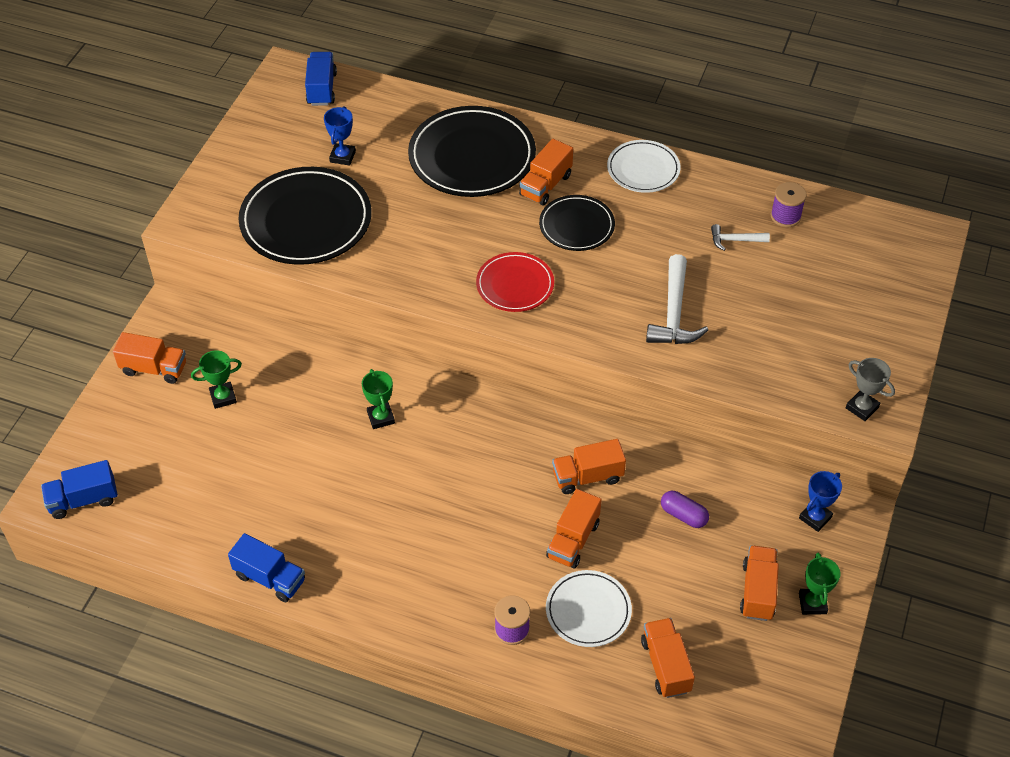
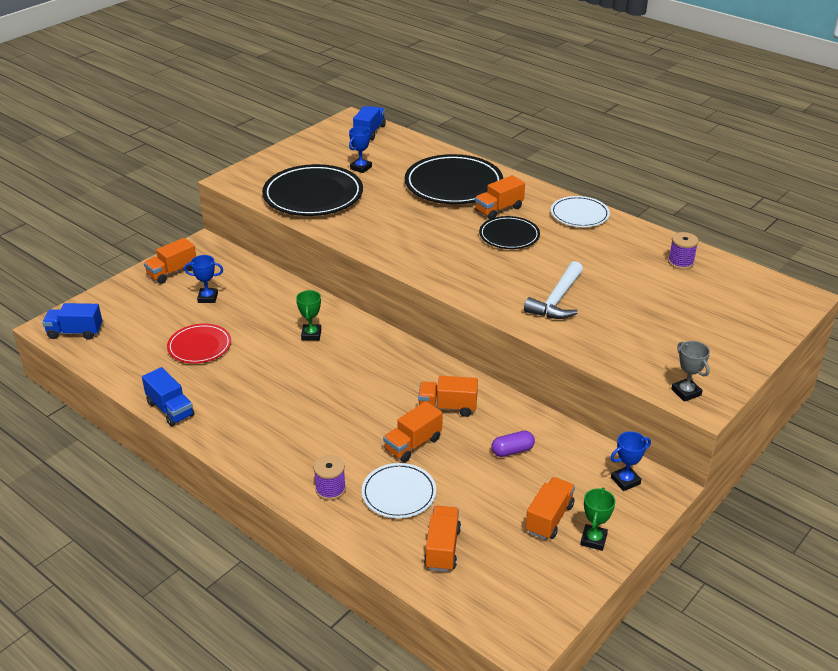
camera: 20 degrees right, 15 degrees down
orange truck [113,332,186,384] -> orange truck turned 105 degrees clockwise [144,238,196,284]
green trophy [191,350,242,409] -> blue trophy [184,255,223,303]
red plate [476,252,554,312] -> red plate moved to [167,324,231,363]
purple capsule [661,491,709,528] -> purple capsule turned 75 degrees counterclockwise [491,431,535,457]
white hammer [711,224,770,251] -> none

